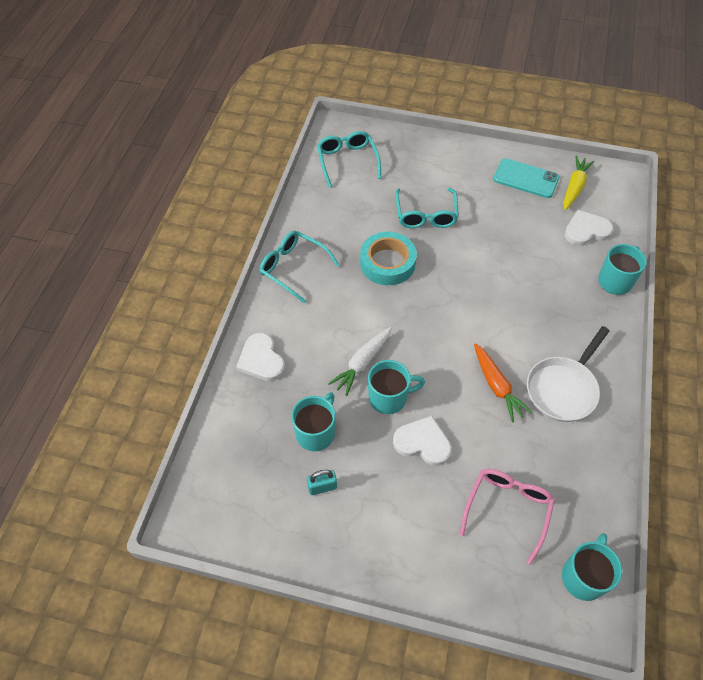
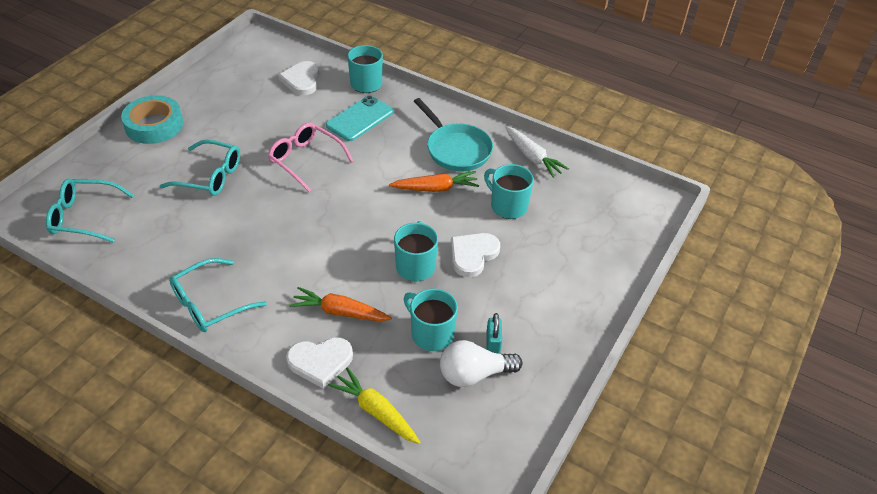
camera: 75 degrees left, 10 degrees down
white carrot [328,327,392,396] -> white carrot moved to [505,126,569,178]
turquoise tape [360,232,417,285] -> turquoise tape moved to [121,95,183,144]
pink glasses [460,469,555,565] -> pink glasses moved to [268,122,354,192]
turquoise phone [493,158,560,198] -> turquoise phone moved to [326,95,393,141]
white pan [527,326,609,422] -> turquoise pan [414,98,493,172]
turquoise mug [562,533,622,601] -> turquoise mug moved to [484,164,534,219]
yellow carrot [563,156,594,210] -> yellow carrot moved to [328,367,420,444]
none -> orange carrot [289,287,392,321]
none -> white light bulb [440,340,522,387]

